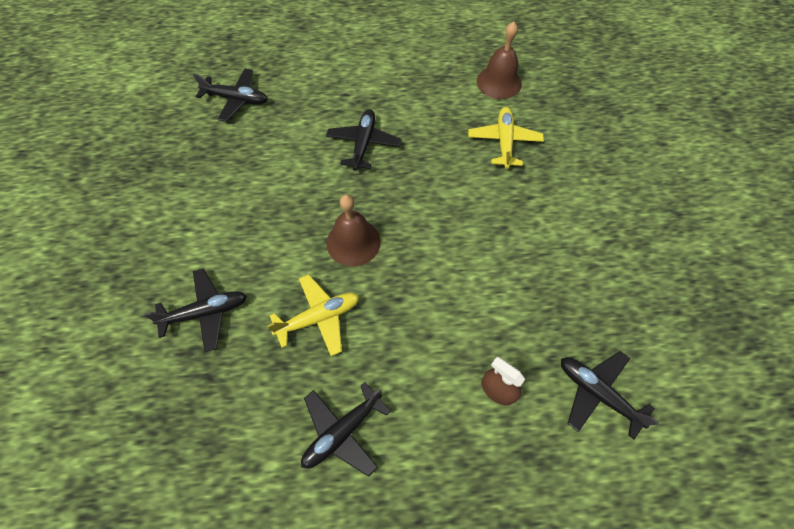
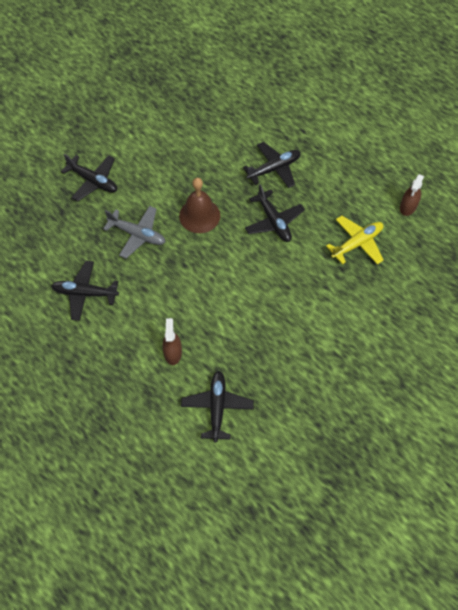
camera: 50 degrees right, 0 degrees up
black plane [193,68,268,122] -> black plane moved to [245,184,305,242]
yellow plane [267,274,359,356] -> grey plane [103,206,165,258]
brown bell [477,22,522,99] -> brown spray bottle [400,174,424,216]

